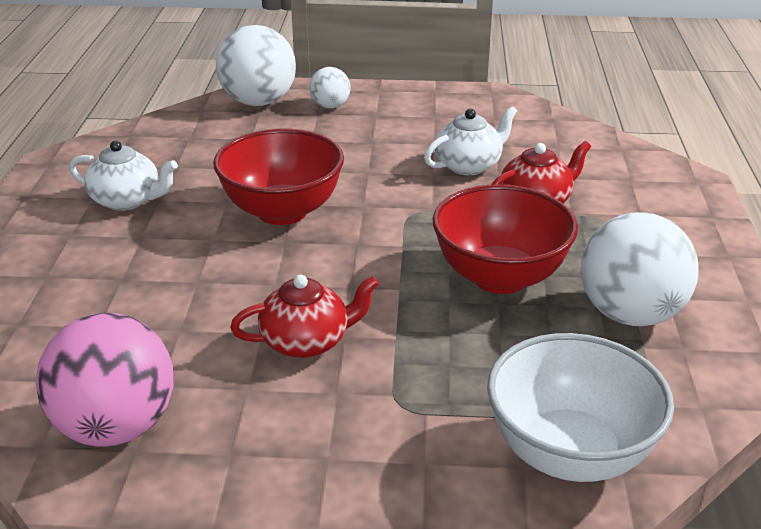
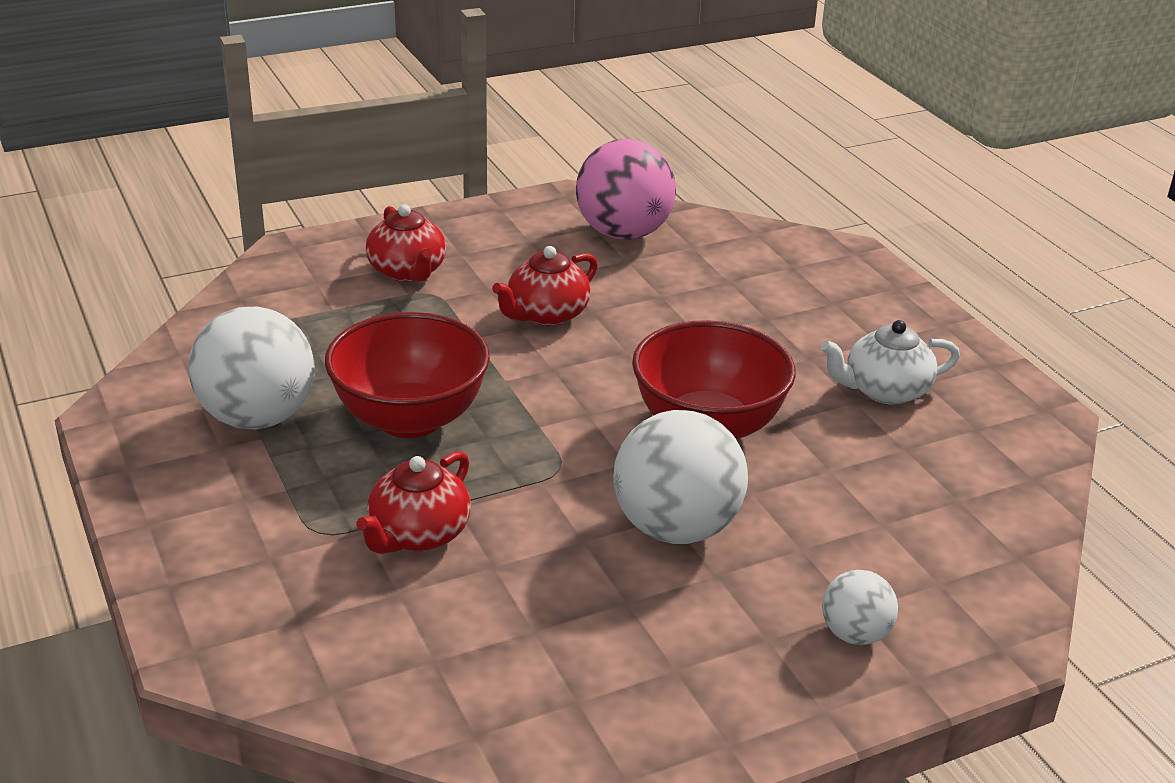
camera: 150 degrees right, 0 degrees up
white ball [216,25,296,106] -> white ball moved to [613,410,748,544]
white teapot [424,106,517,175] -> none
white bowl [487,333,674,482] -> none
none -> red teapot [366,204,446,282]

